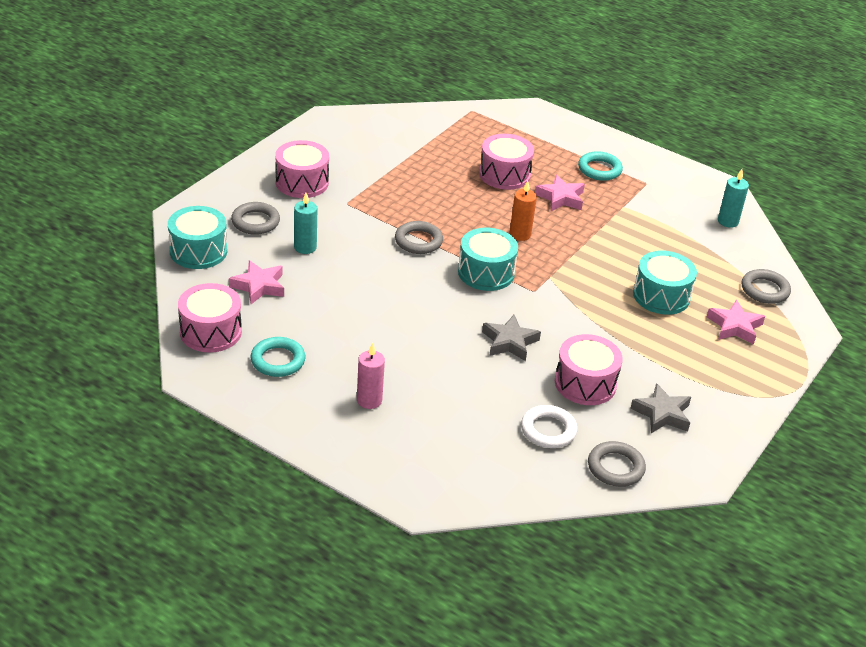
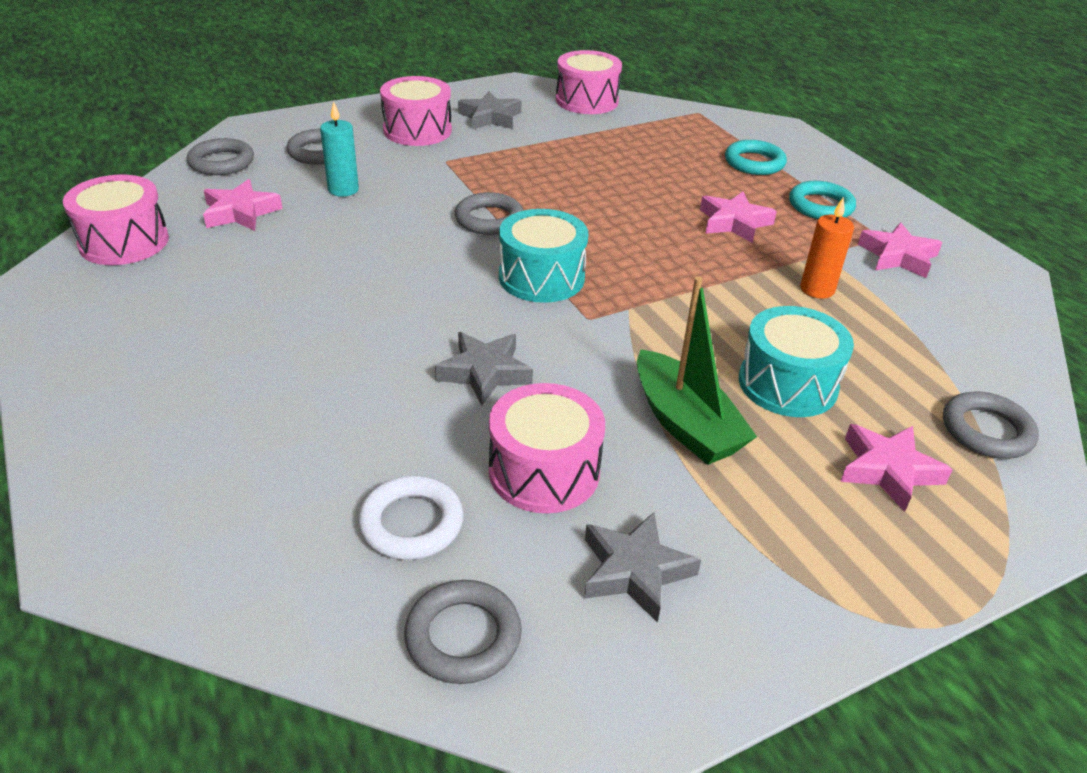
camera: 30 degrees right, 0 degrees up
turquoise drum [168,206,227,269] -> grey ring [187,138,254,175]
turquoise ring [251,337,305,377] -> turquoise ring moved to [725,140,787,175]
pink candle [357,343,385,409] -> none
pink drum [479,134,534,190] -> pink drum moved to [556,50,622,114]
orange candle [510,181,537,241] -> orange candle moved to [800,197,854,299]
turquoise candle [718,169,749,228] -> none
none -> grey star [458,91,521,130]
none -> green boat [637,276,757,465]
none -> pink star [858,222,942,278]

